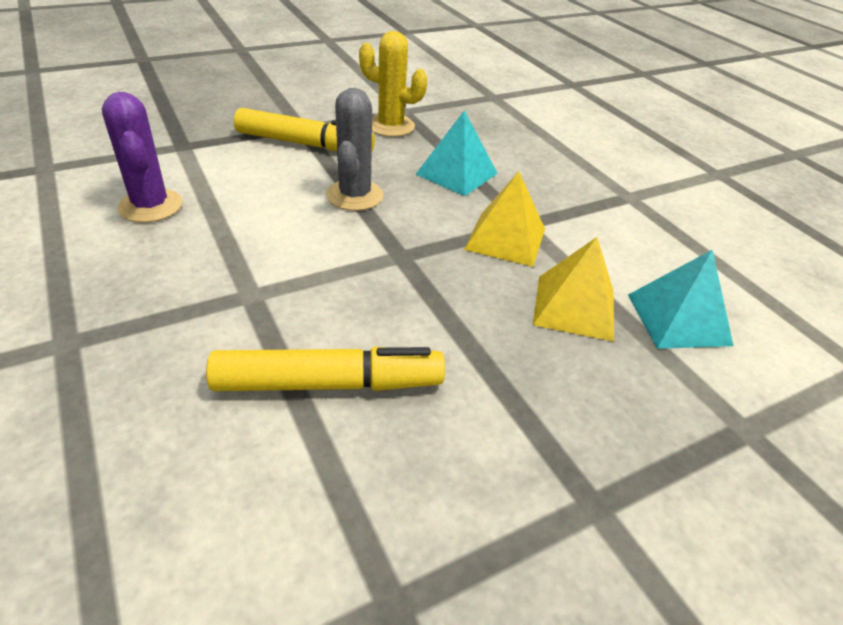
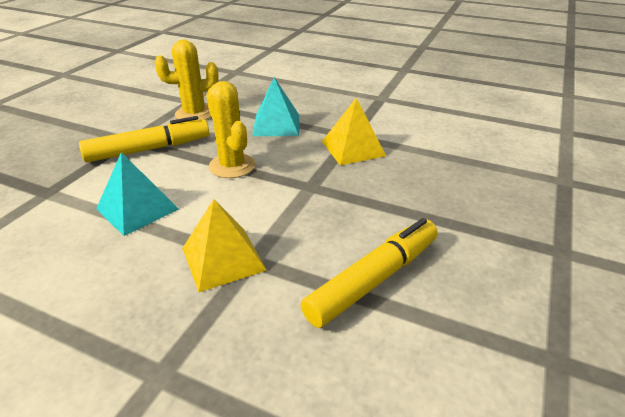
camera: 35 degrees left, 5 degrees down
purple cactus [102,92,182,223] -> none
grey cactus [326,88,383,211] -> yellow cactus [206,81,255,178]
yellow pyramid [533,237,614,342] -> yellow pyramid moved to [182,199,267,292]
turquoise pyramid [628,249,733,349] -> turquoise pyramid moved to [96,152,179,236]

